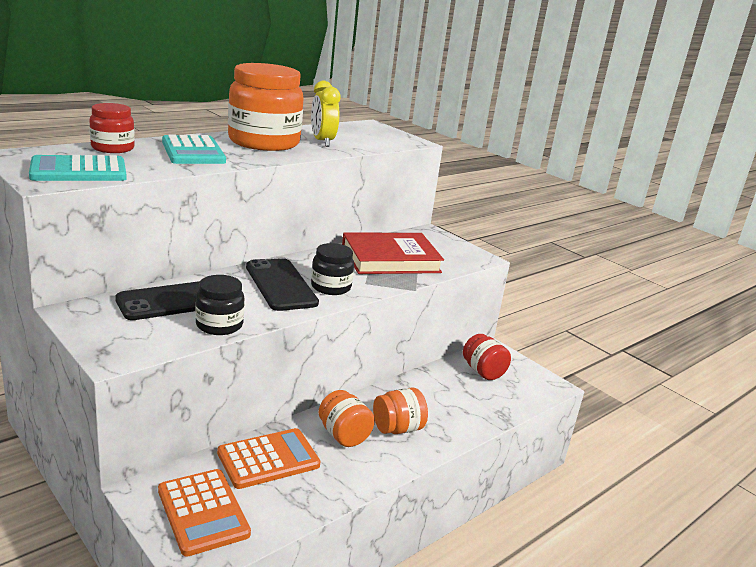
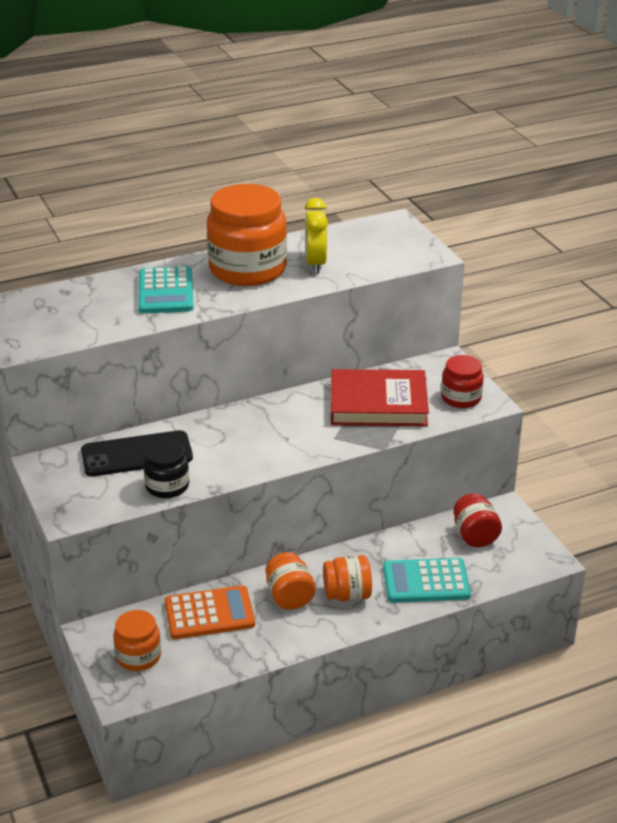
camera: 20 degrees right, 10 degrees up
turquoise calculator [29,155,127,181] -> turquoise calculator moved to [383,558,471,603]
red jar [89,103,135,153] -> red jar moved to [441,355,484,408]
orange calculator [158,469,251,557] -> orange jar [113,610,161,671]
black phone [246,258,319,311] -> none
black jar [311,243,354,295] -> none

